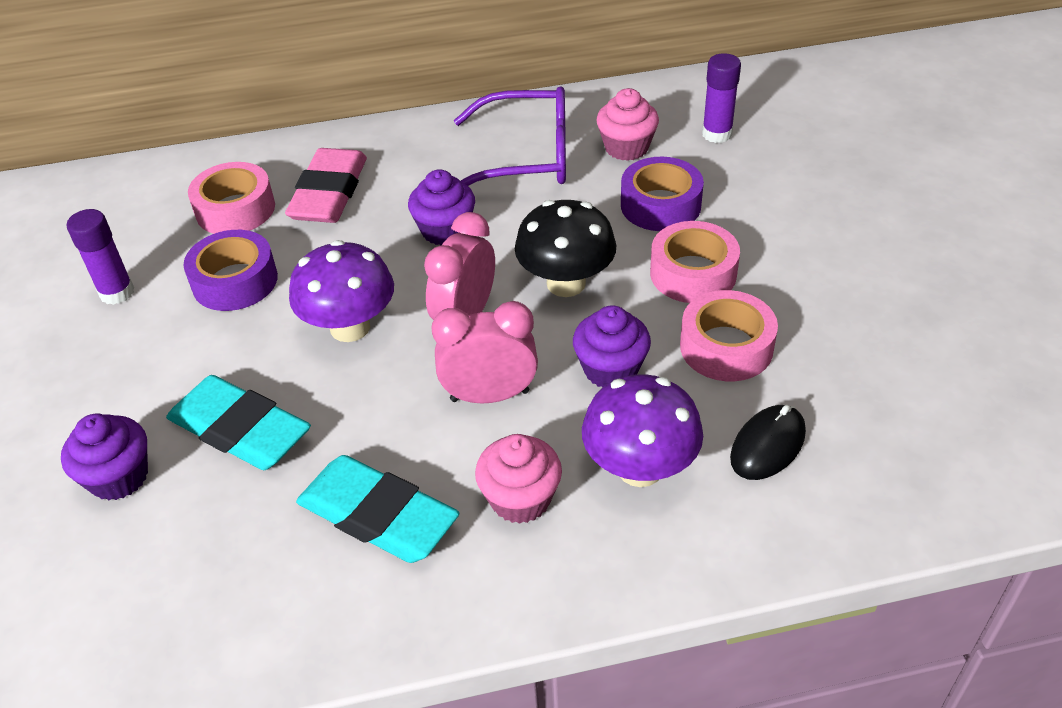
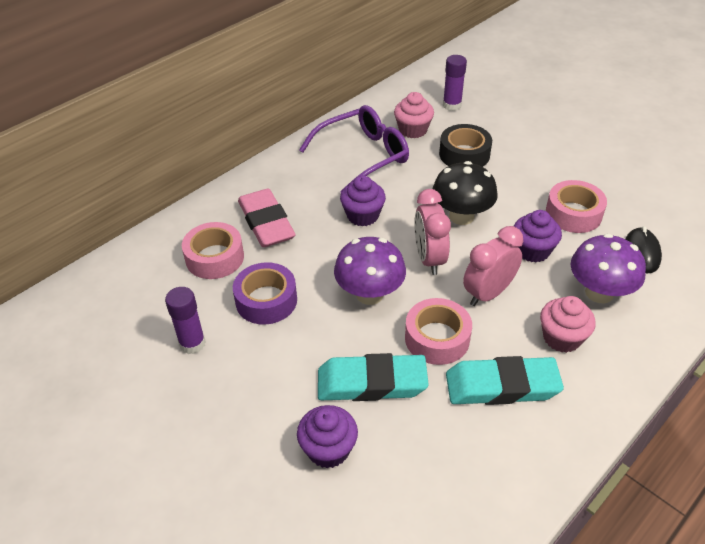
camera: 35 degrees left, 0 degrees up
purple tape [621,157,704,231] -> black tape [439,124,492,167]
pink tape [650,221,740,303] -> pink tape moved to [405,298,472,365]

